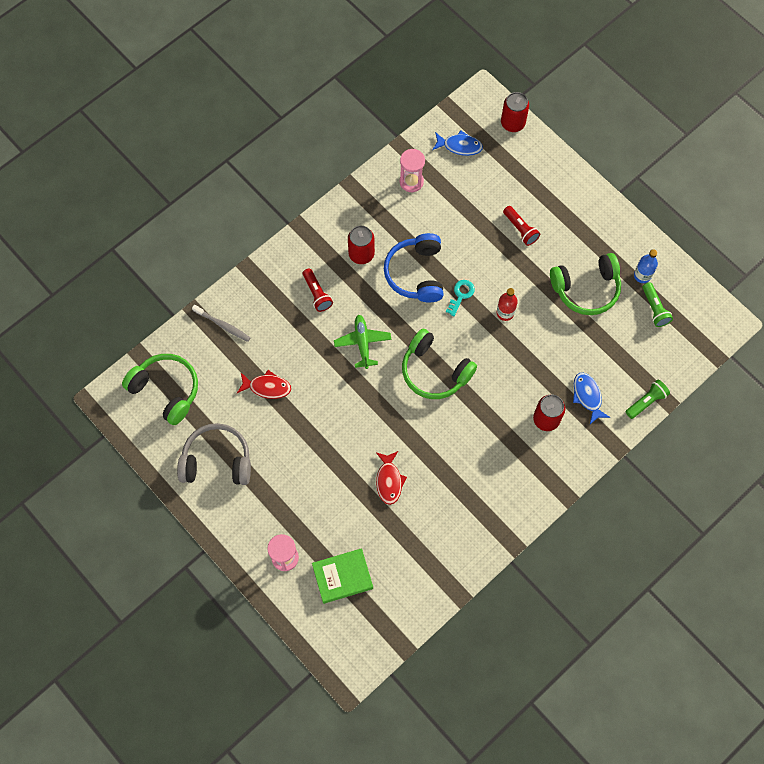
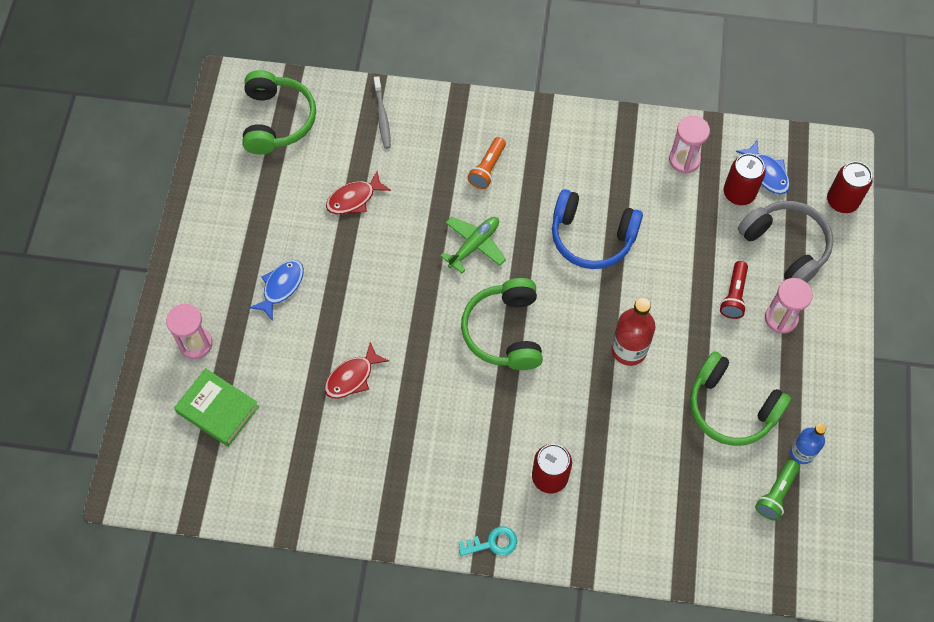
camera: 50 degrees right, 5 degrees down
grey headphones [177,423,251,485] -> grey headphones moved to [738,201,833,283]
red fish [237,370,291,399] -> red fish turned 90 degrees clockwise [326,171,391,214]
red flashlight [303,268,333,312] -> orange flashlight [467,137,506,189]
red can [348,226,375,264] -> red can moved to [724,153,766,205]
blue headphones [384,233,444,302] -> blue headphones turned 120 degrees counterclockwise [552,189,643,269]
turquoise key [446,280,475,316] -> turquoise key moved to [458,526,517,556]
red bottle [497,288,518,321] -> red bottle [611,298,655,366], size x1.51
blue fish [573,373,610,424] -> blue fish moved to [249,260,304,321]
green flashlight [626,379,670,419] -> none
none -> pink hourglass [765,278,813,334]

